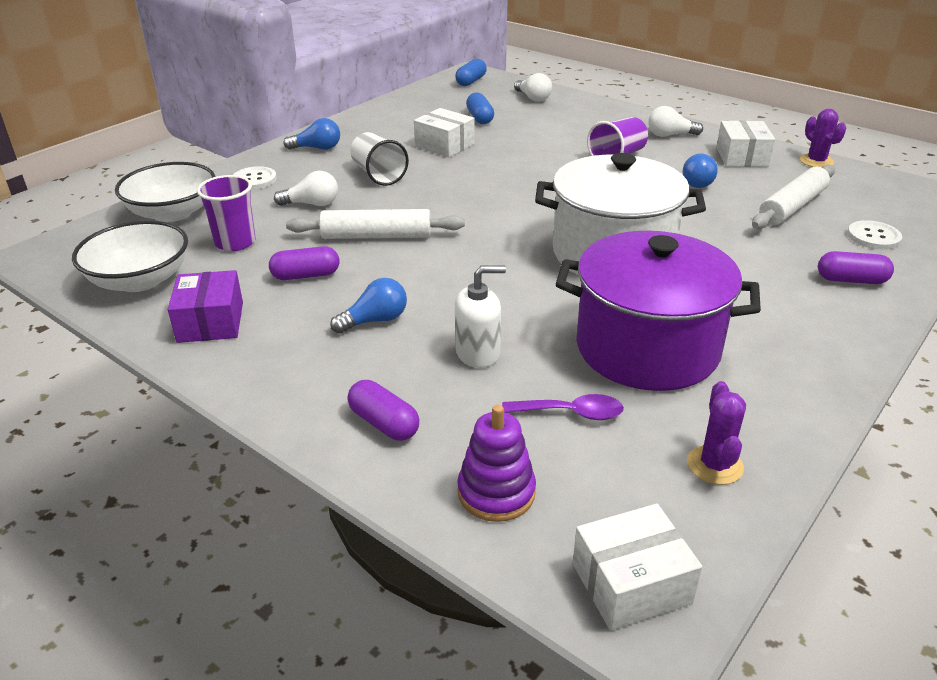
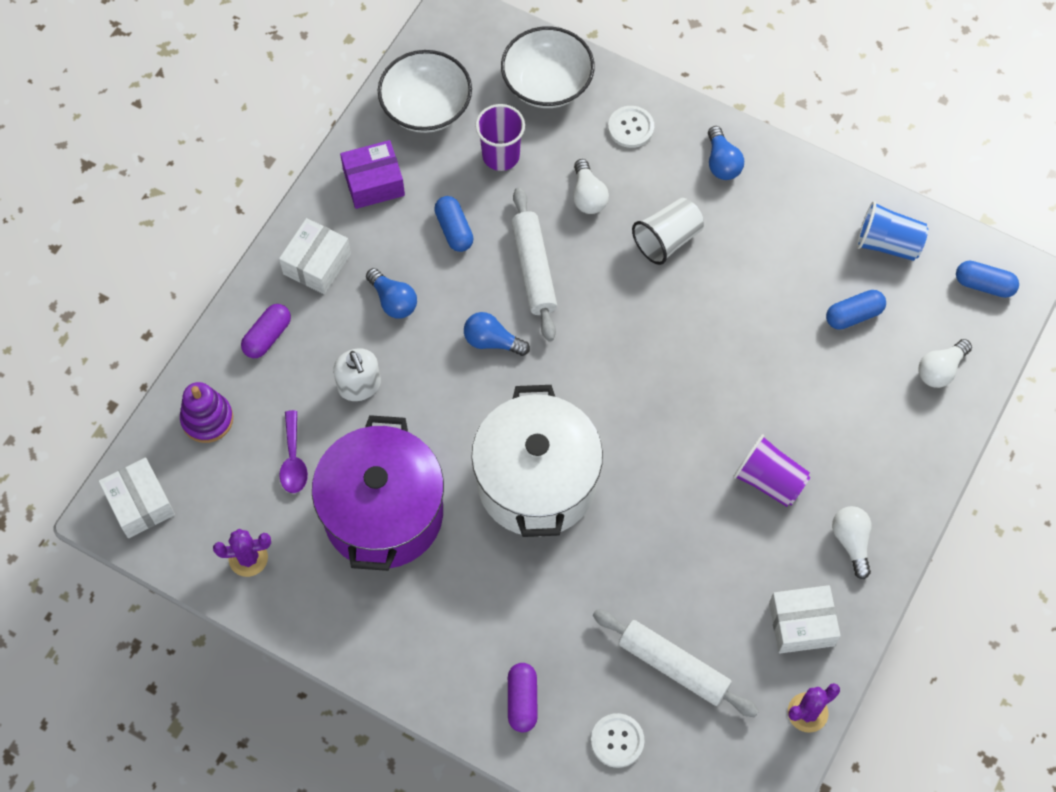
camera: 80 degrees right, 30 degrees up
purple capsule [269,246,339,280] -> blue capsule [434,196,473,252]
white box [414,108,475,158] -> white box moved to [279,218,351,294]
blue light bulb [682,153,718,188] -> blue light bulb moved to [464,312,530,356]
none -> blue cup [857,201,928,261]

